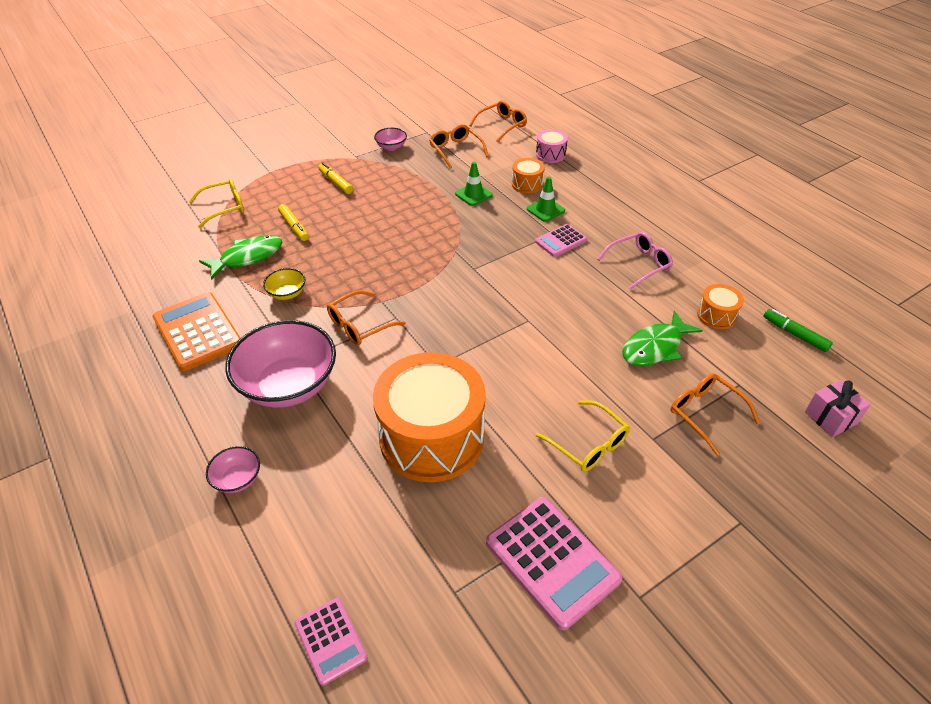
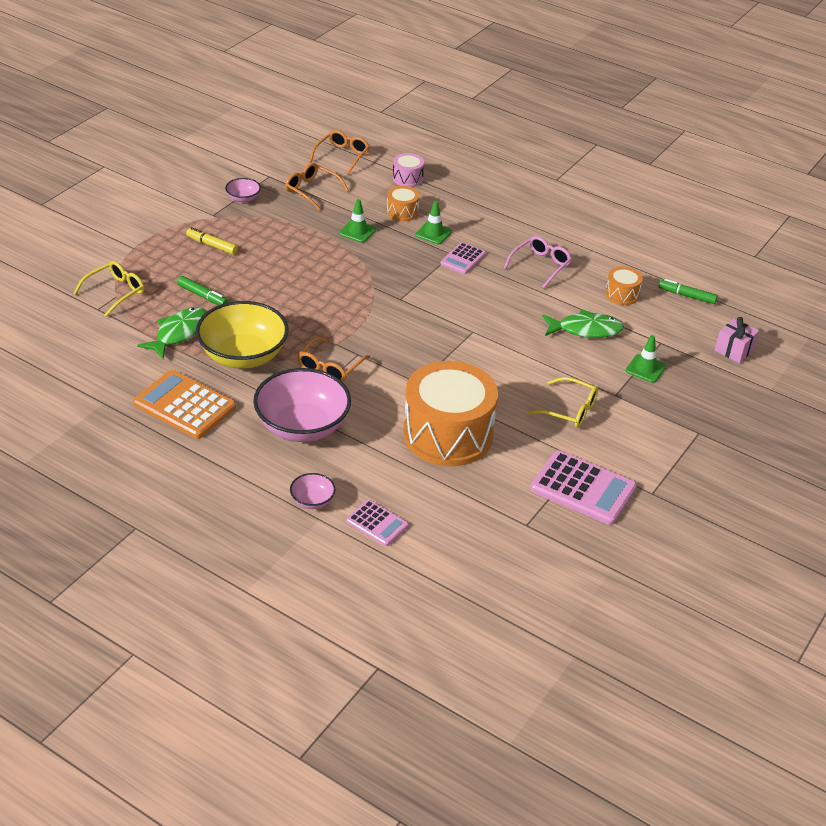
camera: 25 degrees left, 5 degrees down
yellow bowl [263,268,305,300] -> yellow bowl [196,301,288,369], size x2.25
yellow marker [278,204,309,241] -> green marker [177,276,228,305]
pink calculator [294,598,368,686] -> pink calculator moved to [346,500,409,546]
green fish [622,311,703,366] -> green fish turned 120 degrees counterclockwise [542,309,624,338]
orange glasses [671,373,760,456] -> green traffic cone [626,335,666,383]

